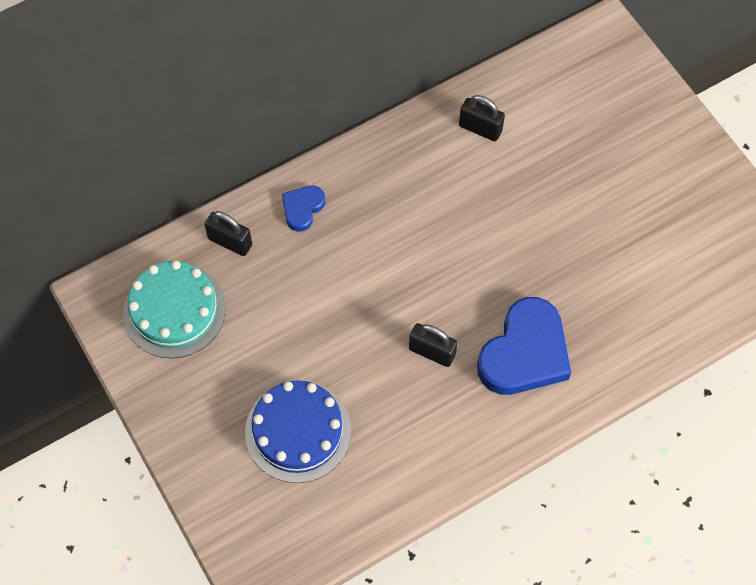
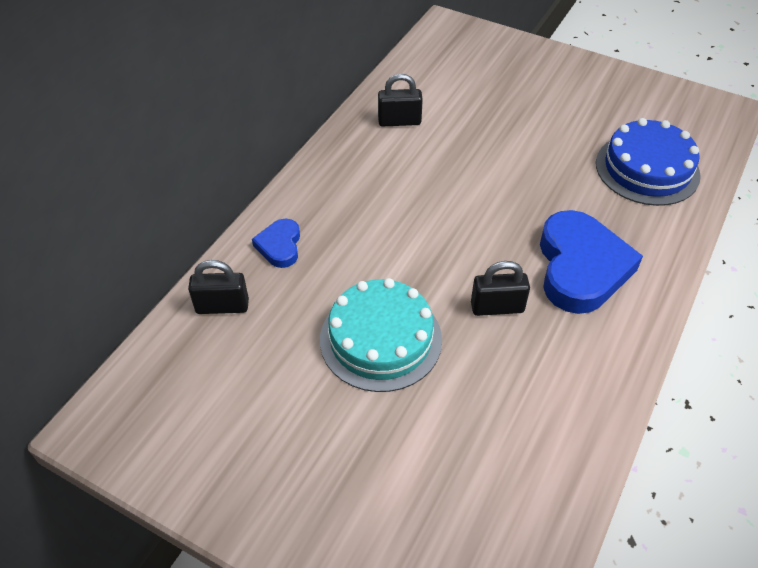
camera: 30 degrees left, 15 degrees down
turquoise cake [123,261,226,358] -> turquoise cake moved to [320,278,442,392]
blue cake [245,380,351,483] -> blue cake moved to [596,118,701,206]

